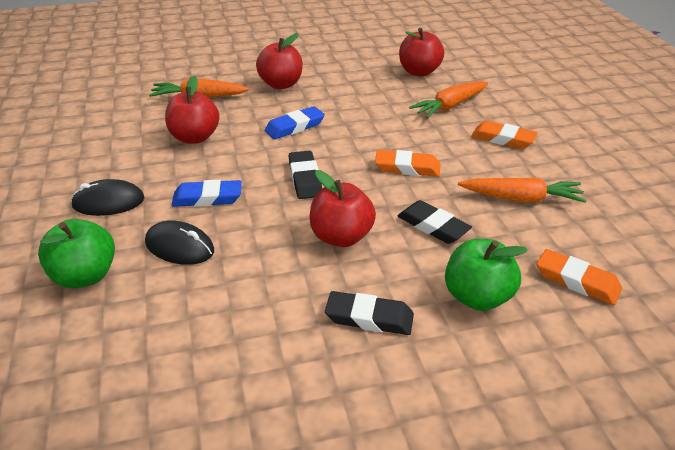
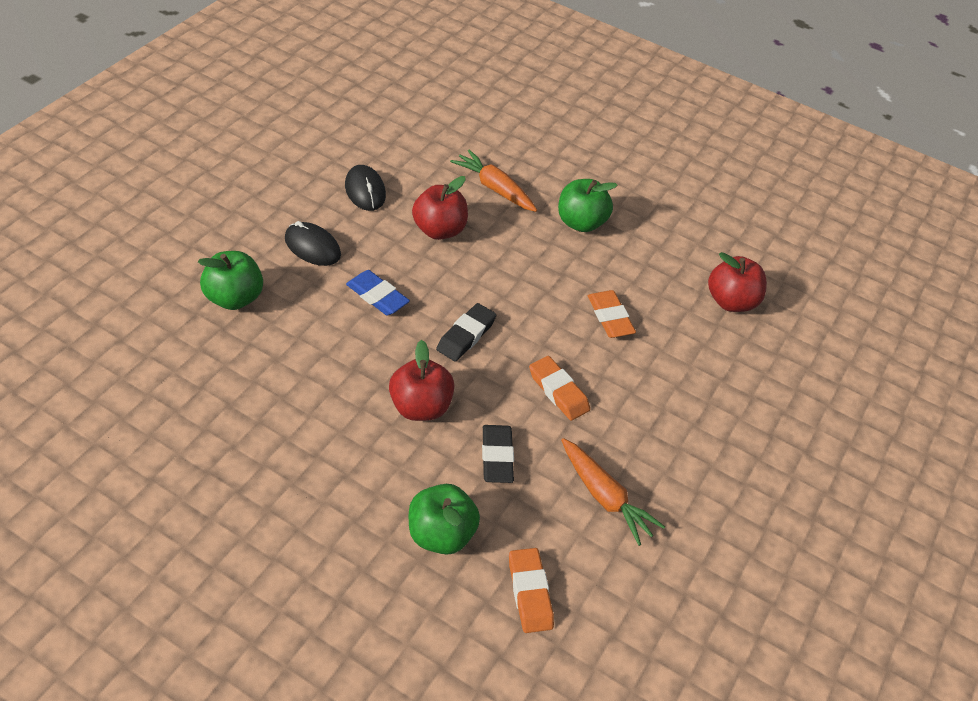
camera: 40 degrees right, 10 degrees up
black mouse [145,221,214,265] -> black mouse moved to [345,165,386,211]
red apple [256,33,303,89] -> green apple [558,179,617,232]
blue eraser [265,106,325,140] -> none
black eraser [325,291,414,335] -> none
orange carrot [409,81,488,118] -> none
orange eraser [471,121,537,149] -> orange eraser moved to [588,290,636,338]

